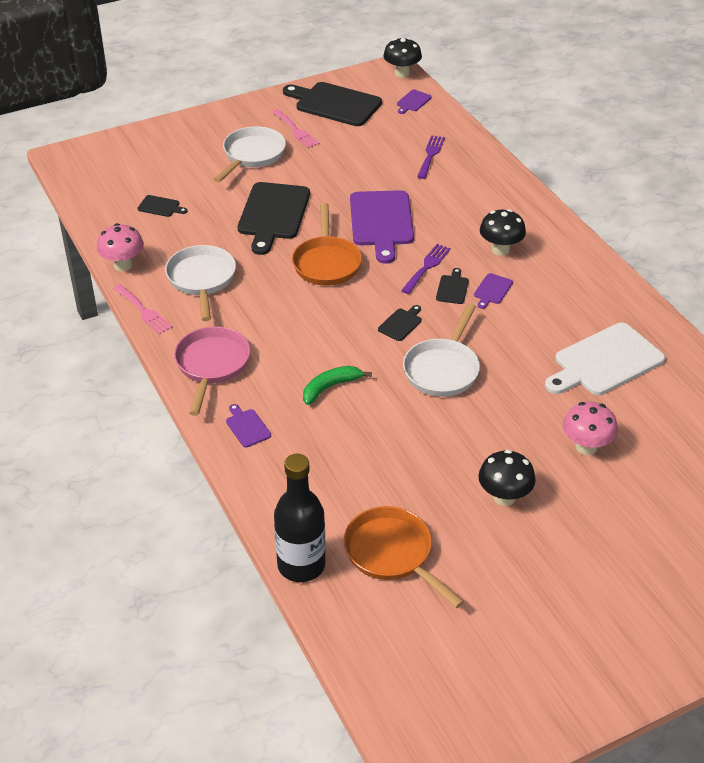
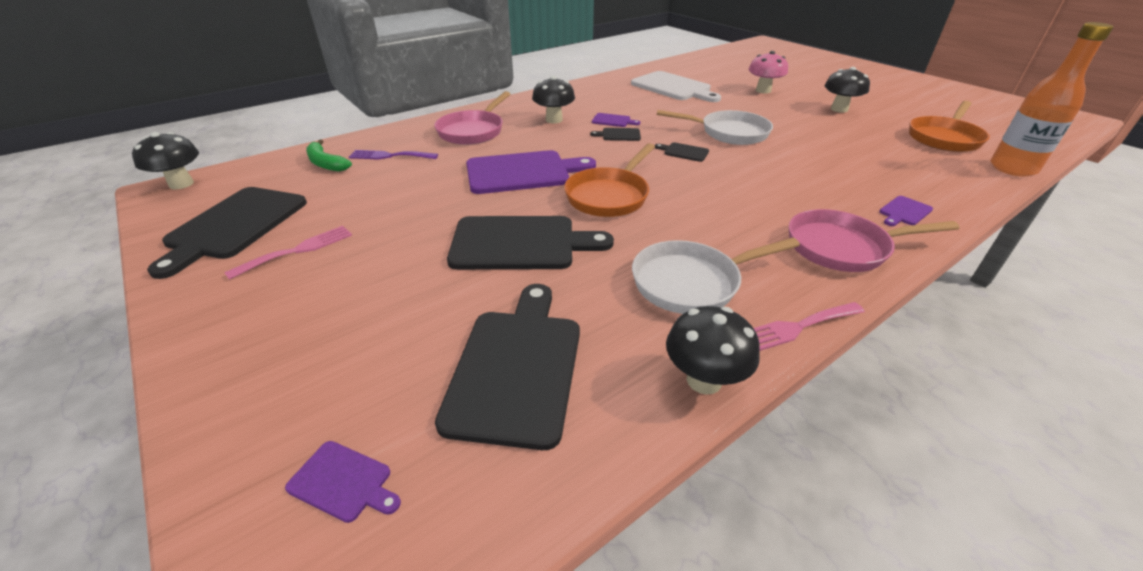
camera: 100 degrees left, 5 degrees down
pink mushroom [97,223,144,271] -> black mushroom [666,306,760,395]
pink fork [113,284,173,334] -> pink fork turned 150 degrees counterclockwise [753,302,865,351]
black cutting board [138,195,187,217] -> black cutting board [435,284,580,450], size x2.27
white pan [213,126,286,183] -> none
black bottle [274,454,325,582] -> orange bottle [991,22,1114,177]
orange pan [292,203,362,286] -> orange pan turned 135 degrees clockwise [564,143,655,217]
green banana [303,366,372,405] -> green banana moved to [306,139,352,172]
purple cutting board [397,90,432,114] -> purple cutting board moved to [285,441,401,523]
purple fork [401,244,451,294] -> none
none -> pink pan [434,91,510,145]

